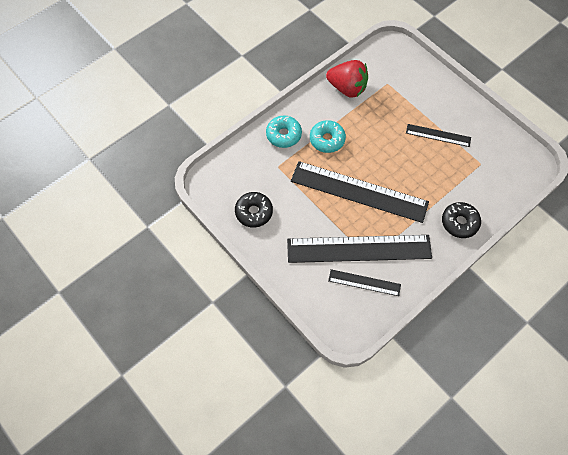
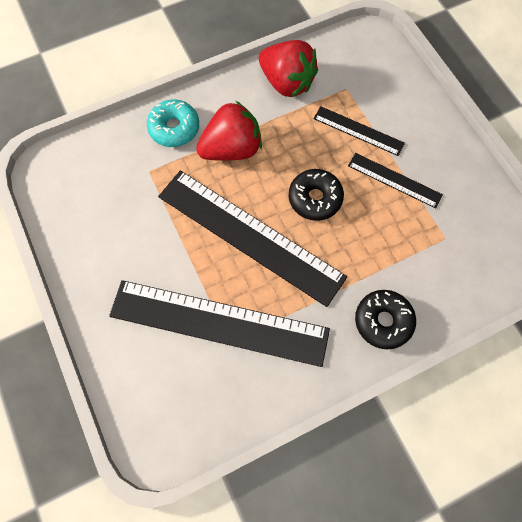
camera: 15 degrees right, 5 degrees up
black donut [235,192,273,228] -> black donut moved to [289,169,344,221]
turquoise donut [310,120,346,153] -> red strawberry [196,101,262,161]
black ruler [328,269,401,296] -> black ruler moved to [313,106,405,156]

